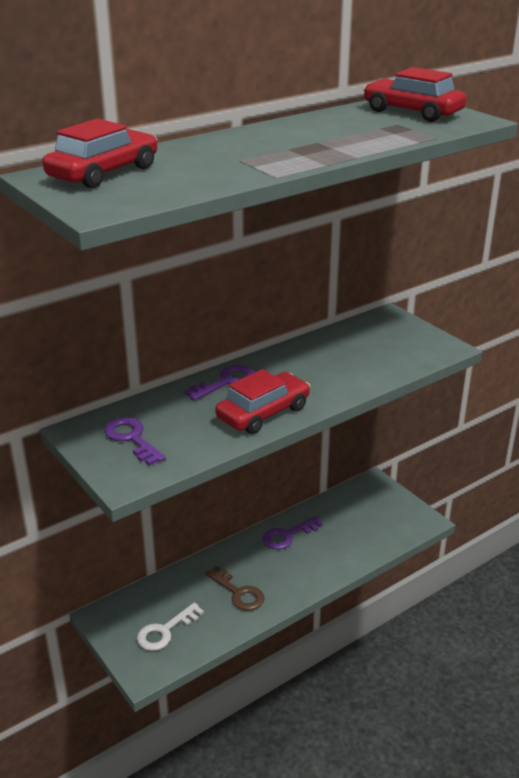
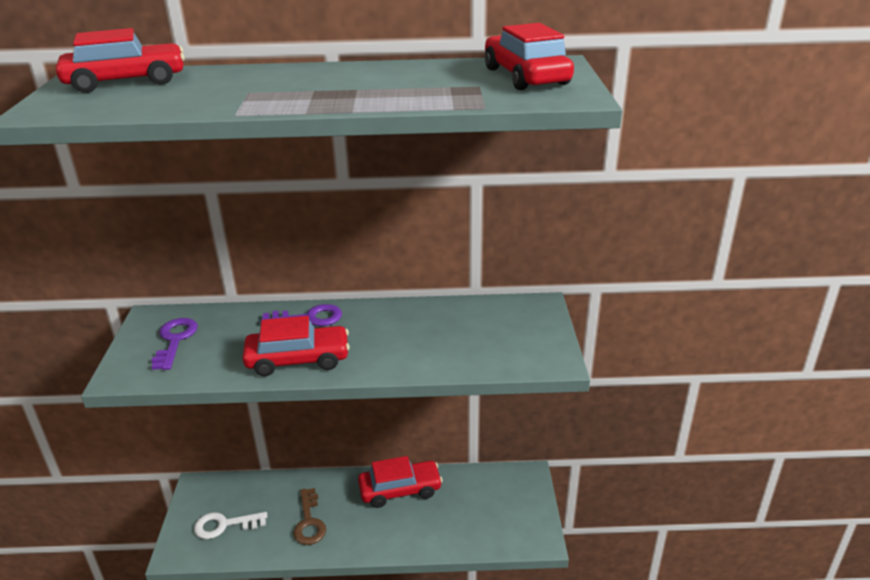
camera: 35 degrees right, 0 degrees up
purple key [262,516,323,550] -> red car [358,456,443,508]

